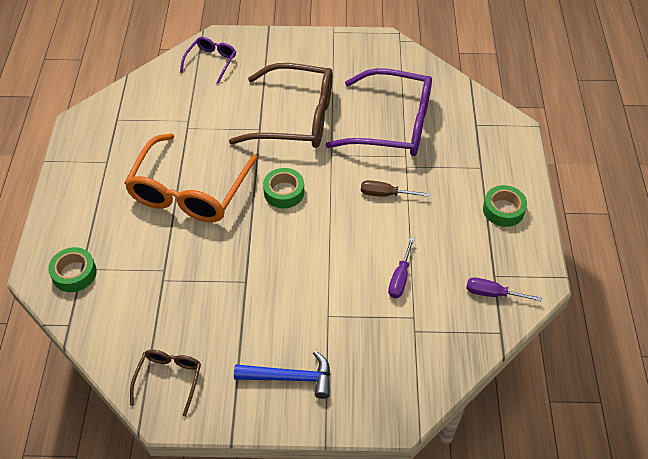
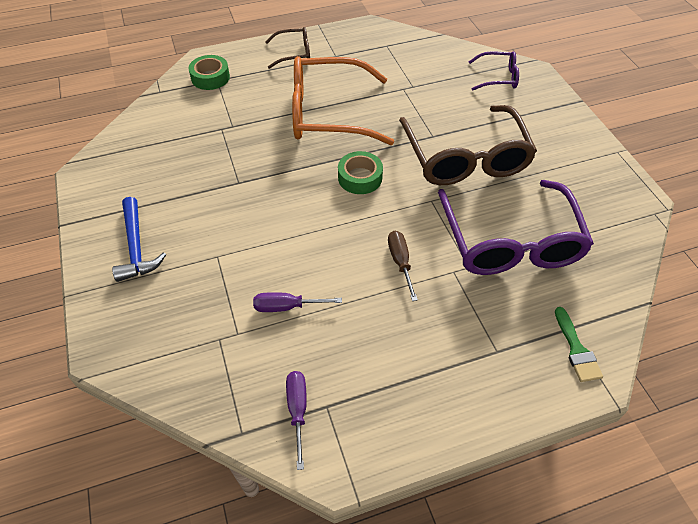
camera: 70 degrees right, 0 degrees up
brown glasses [130,350,201,417] -> brown glasses moved to [265,27,310,69]
green tape [483,185,527,227] -> none
none -> green brush [555,307,603,382]

